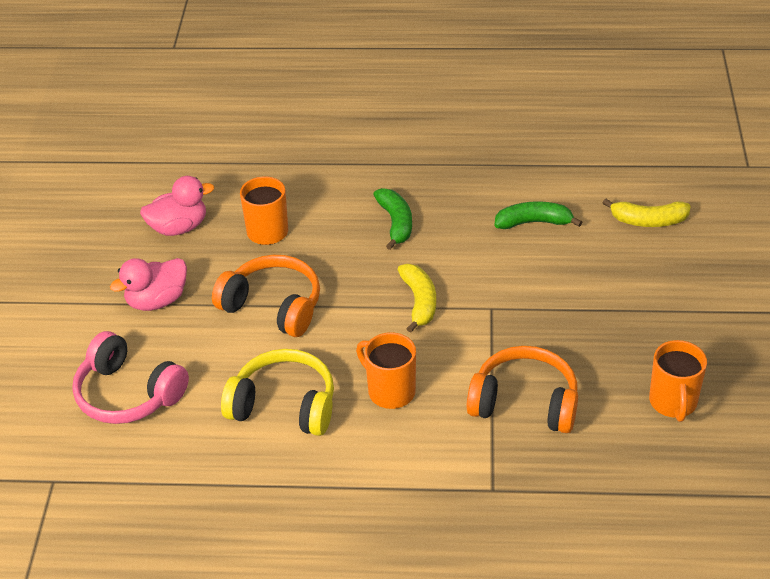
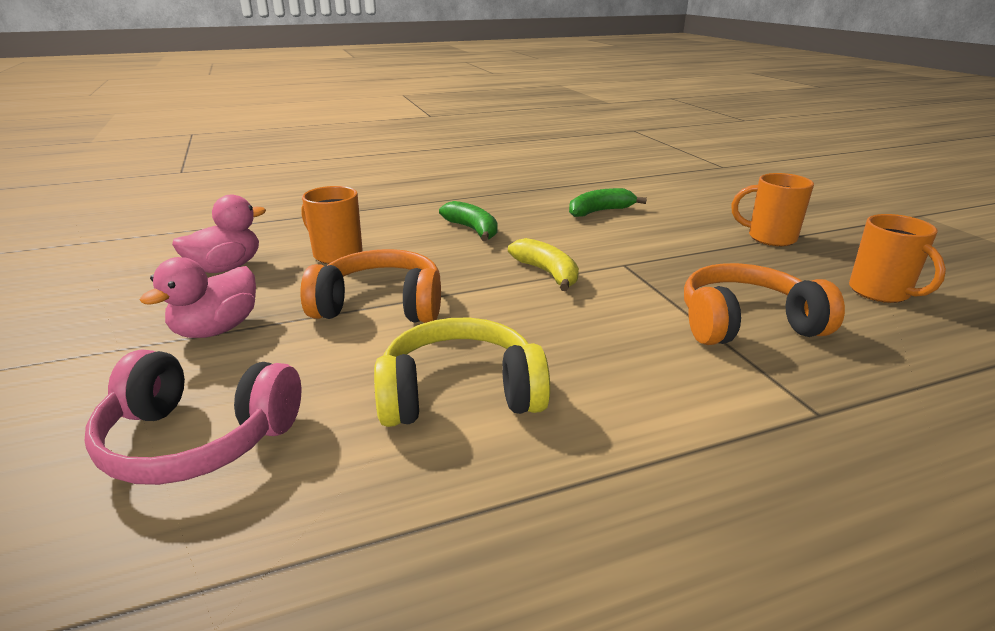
camera: 25 degrees left, 15 degrees down
orange mug [356,332,416,409] -> orange mug moved to [731,173,814,246]
yellow banana [603,199,690,227] -> none

